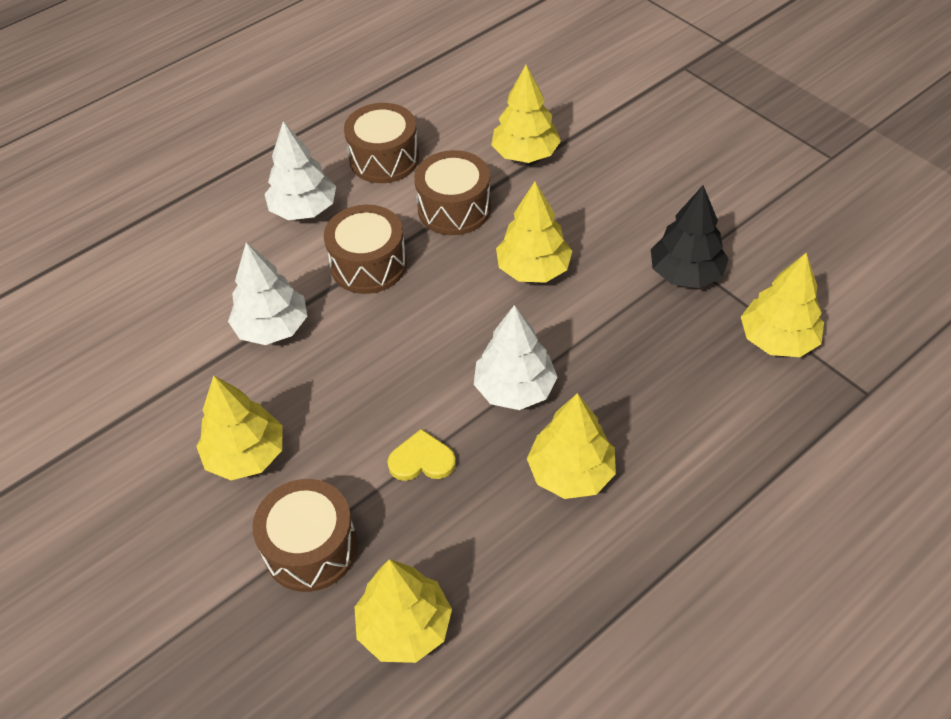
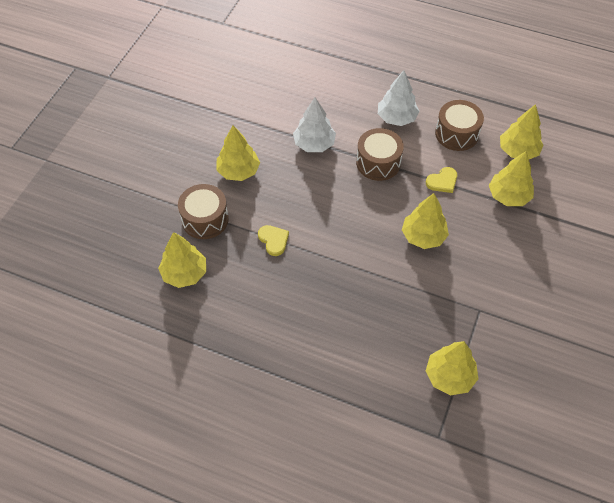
camera: 60 degrees right, 5 degrees up
brown drum [414,150,491,235] -> yellow heart [426,167,457,193]
white tree [474,305,558,410] -> none
yellow tree [527,393,616,499] -> yellow tree moved to [500,104,543,159]
black tree [651,185,729,288] -> none

